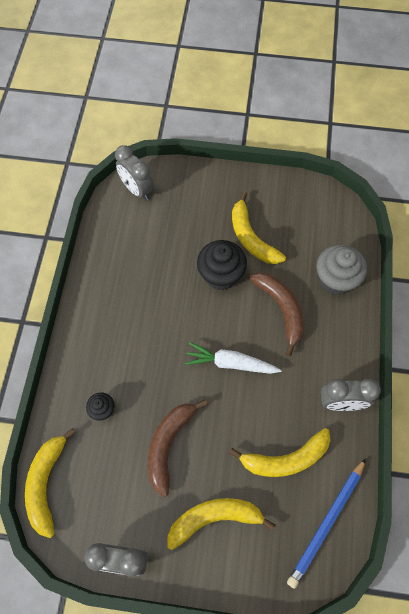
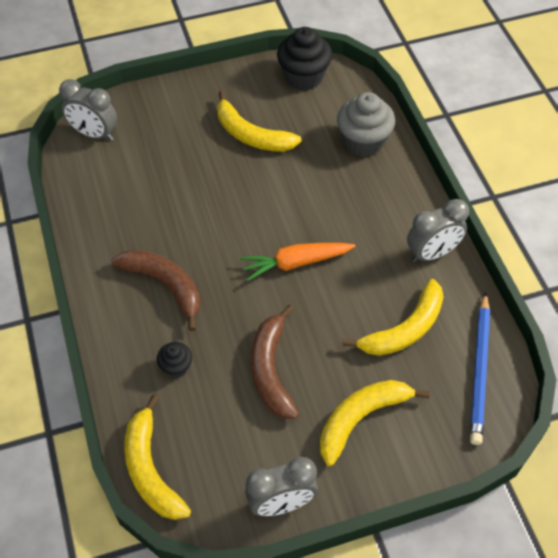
camera: 25 degrees left, 10 degrees down
white carrot [185,342,282,374] -> orange carrot [240,243,355,281]
black cupcake [197,240,247,290] -> black cupcake moved to [277,27,332,90]
brown banana [250,272,304,356] -> brown banana moved to [111,250,200,331]

